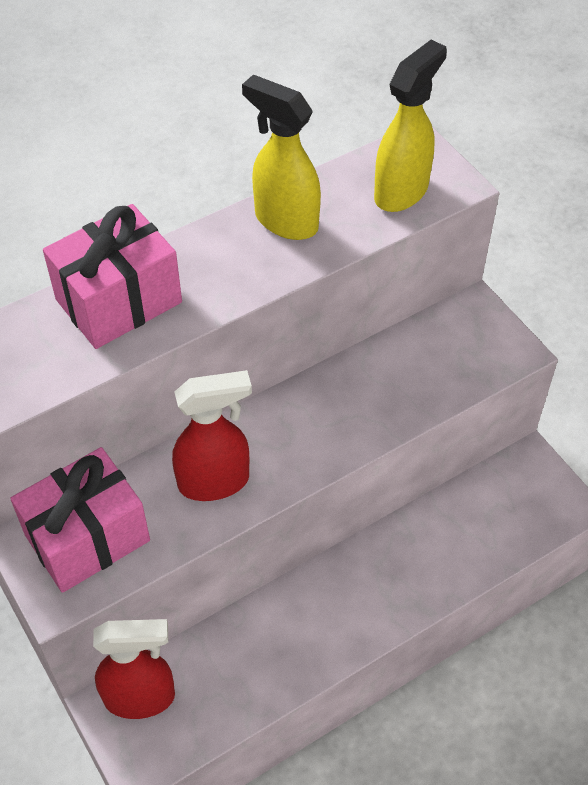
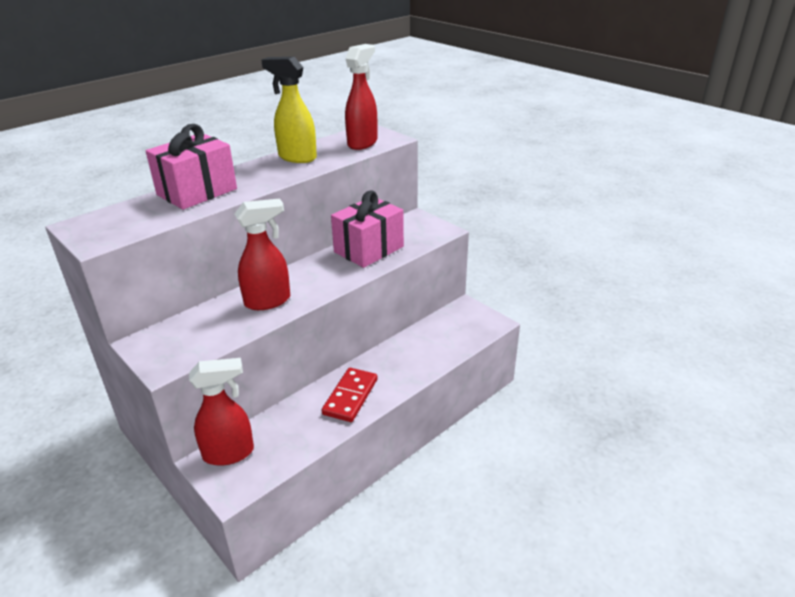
camera: 10 degrees left, 20 degrees down
pink gift [10,447,150,593] -> pink gift moved to [331,190,404,268]
yellow spray bottle [374,40,447,212] -> red spray bottle [345,44,377,150]
none -> red domino [322,368,377,422]

